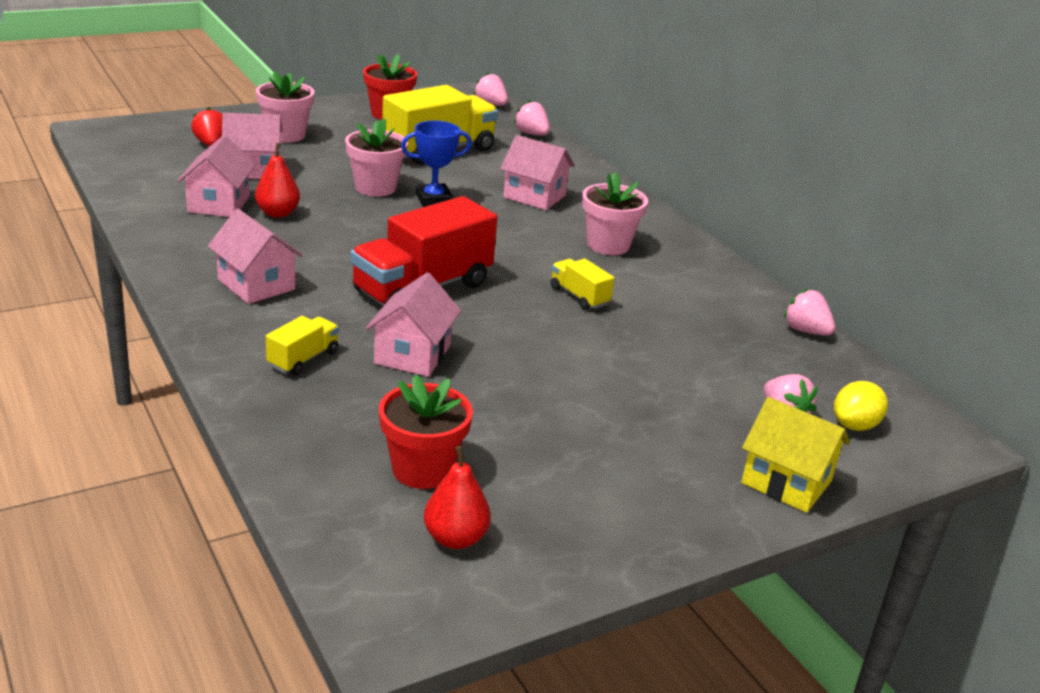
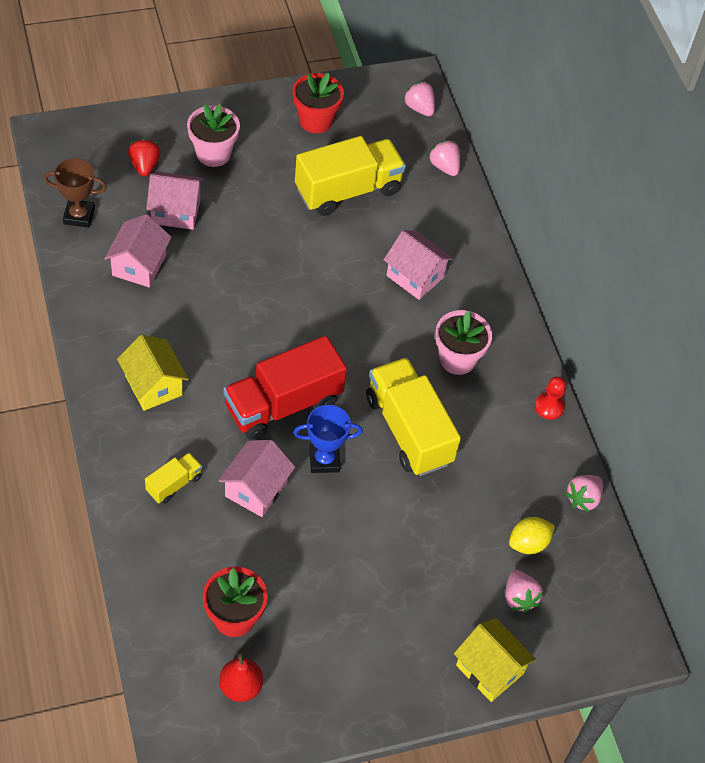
camera: 10 degrees right, 25 degrees up
pink house [208,209,303,304] -> yellow house [117,335,189,411]
red pear [255,143,300,218] -> none
pink flower pot [345,118,408,197] -> none
blue trophy [401,121,472,207] -> blue trophy moved to [293,405,363,473]
yellow truck [551,259,614,310] -> yellow truck [366,357,461,476], size x2.12
pink strawberry [784,289,835,336] -> pink strawberry turned 105 degrees counterclockwise [565,475,603,512]
yellow lemon [834,381,888,431] -> yellow lemon moved to [509,517,555,554]
none -> brown trophy [44,158,107,228]
none -> red pawn [535,377,566,420]

